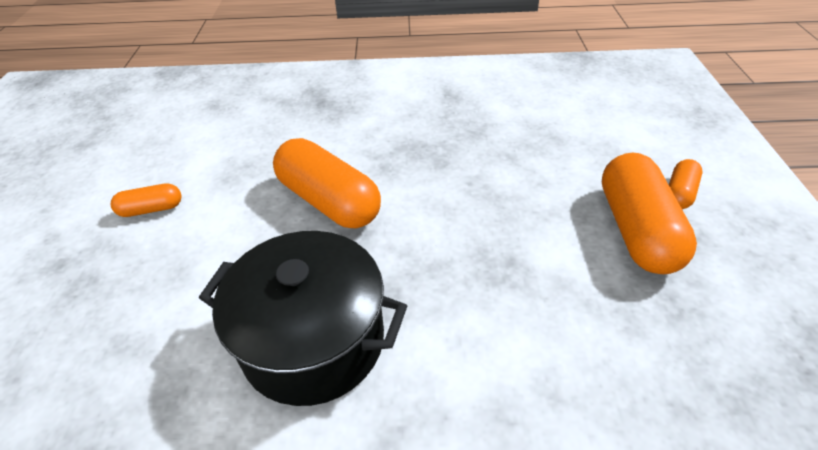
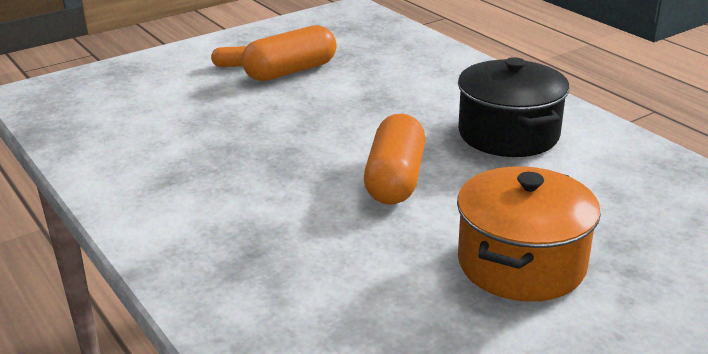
camera: 125 degrees left, 15 degrees down
orange capsule [111,183,182,217] -> orange pot [457,166,601,302]

